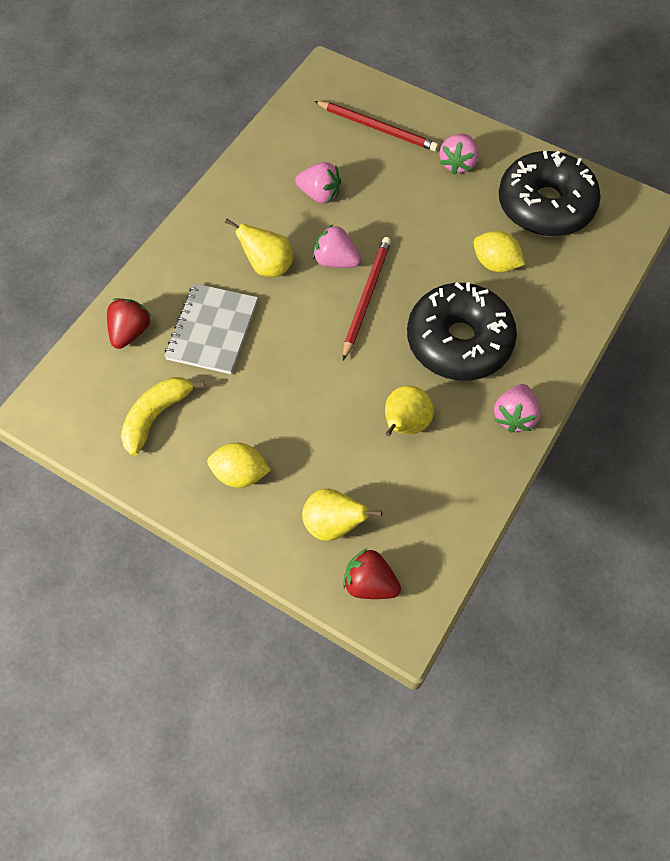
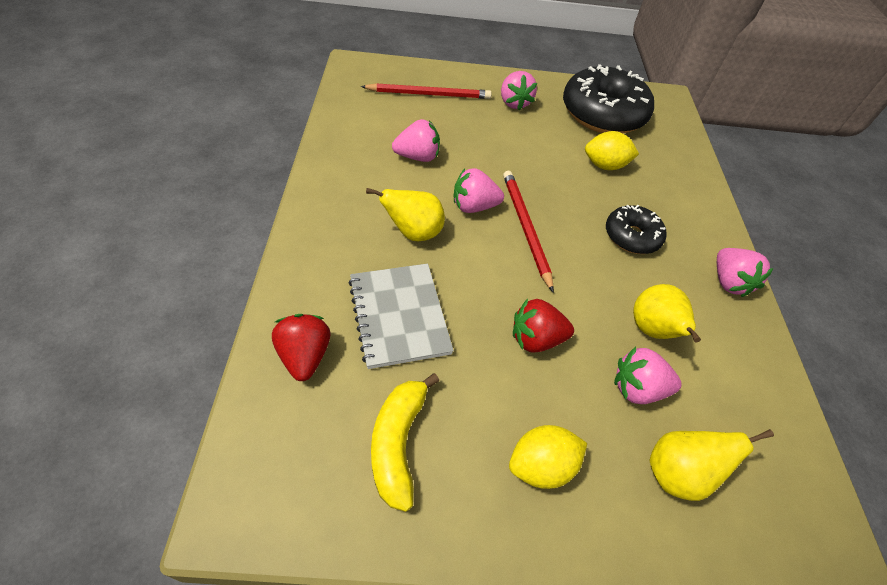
camera: 35 degrees left, 10 degrees down
red strawberry [343,548,401,599] -> red strawberry moved to [513,298,574,352]
black donut [407,282,517,381] -> black donut [606,205,667,254], size x0.54
none -> pink strawberry [614,347,682,404]

